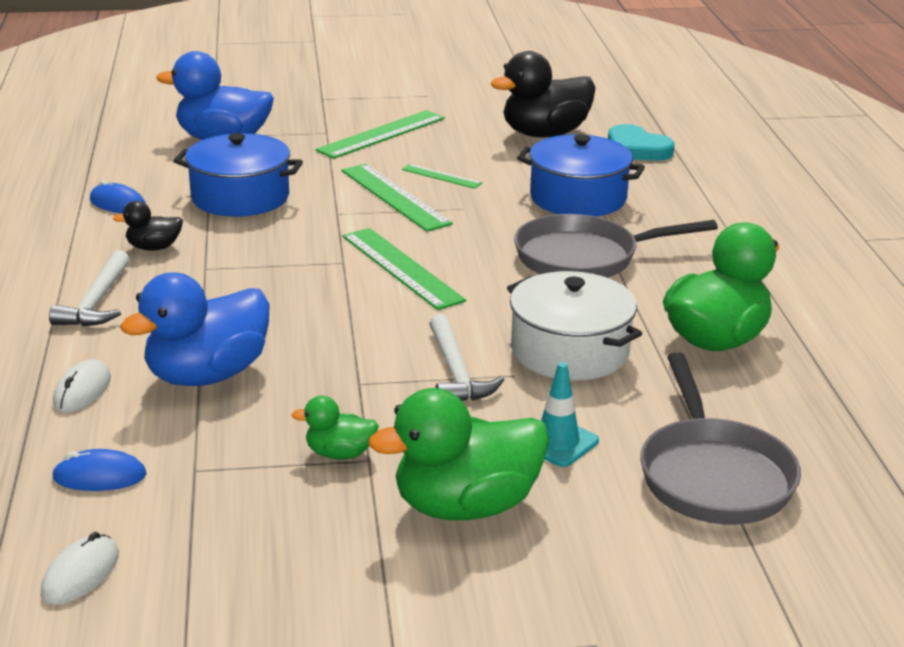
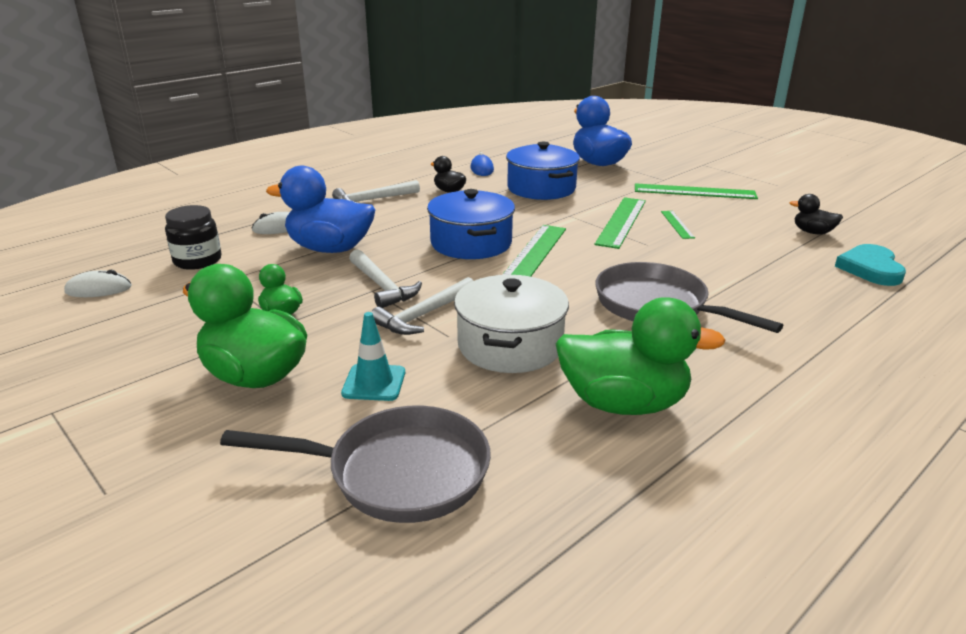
camera: 55 degrees right, 0 degrees up
blue mouse [52,449,146,491] -> black jar [165,205,222,270]
black duck [491,51,596,138] -> black duck [790,194,843,235], size x0.49
blue pot [517,134,645,216] -> blue pot moved to [427,189,515,259]
grey pan [640,352,801,524] -> grey pan turned 135 degrees counterclockwise [220,406,491,523]
none -> white hammer [349,249,422,308]

